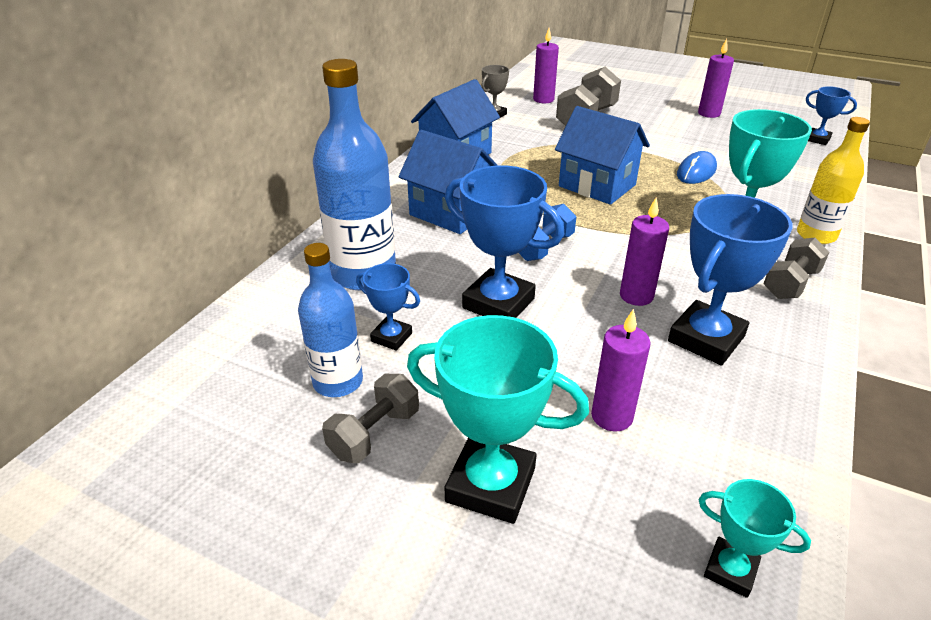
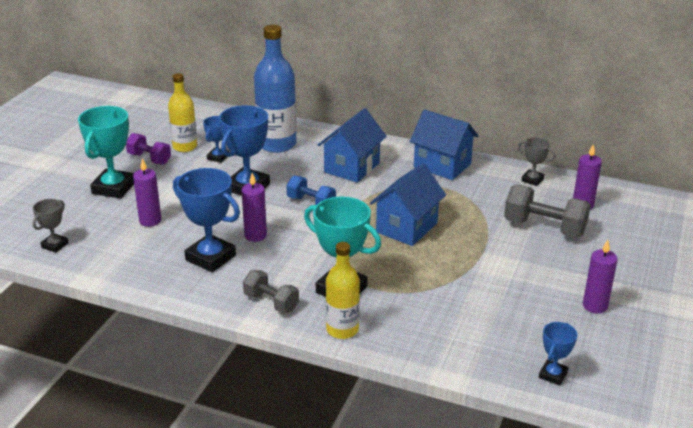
camera: 85 degrees right, 5 degrees down
blue bottle [298,243,363,397] -> yellow bottle [168,73,197,152]
grey dumbbell [322,374,419,463] -> purple dumbbell [126,133,171,165]
blue mouse [677,151,717,184] -> none
turquoise trophy [698,479,811,598] -> grey trophy [33,199,69,253]

